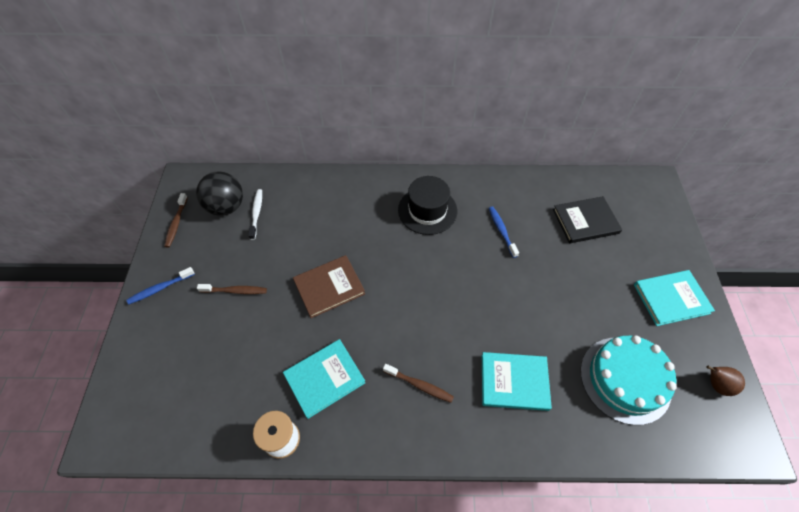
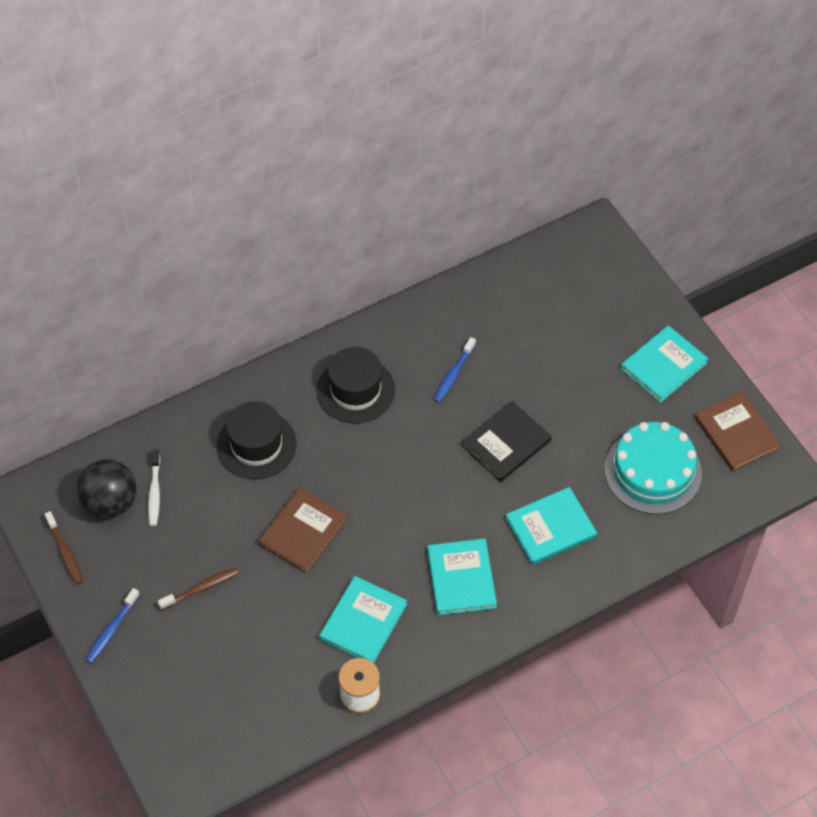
camera: 30 degrees left, 0 degrees up
white toothbrush [248,189,262,240] -> white toothbrush turned 150 degrees counterclockwise [148,449,160,526]
brown toothbrush [383,364,454,403] -> turquoise book [427,539,497,615]
blue toothbrush [489,207,519,258] -> blue toothbrush turned 105 degrees counterclockwise [433,337,476,403]
black book [553,196,622,243] -> black book moved to [462,401,551,482]
brown pear [707,366,745,396] -> brown book [694,391,781,471]
none -> black hat [217,401,297,479]

